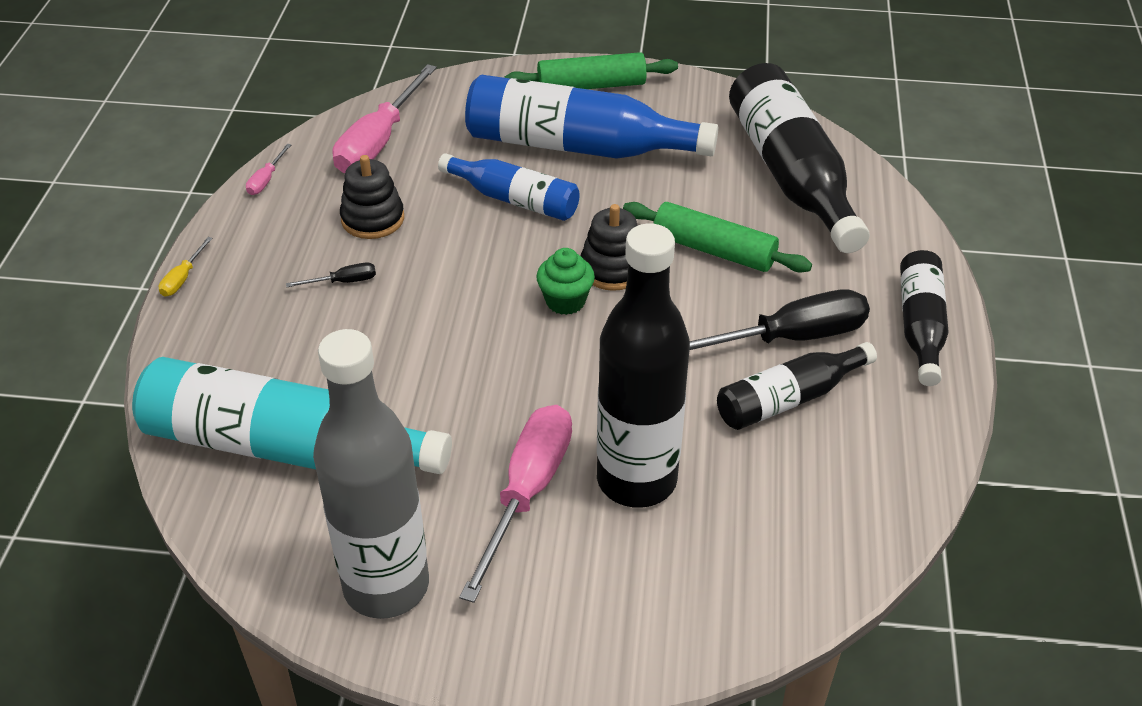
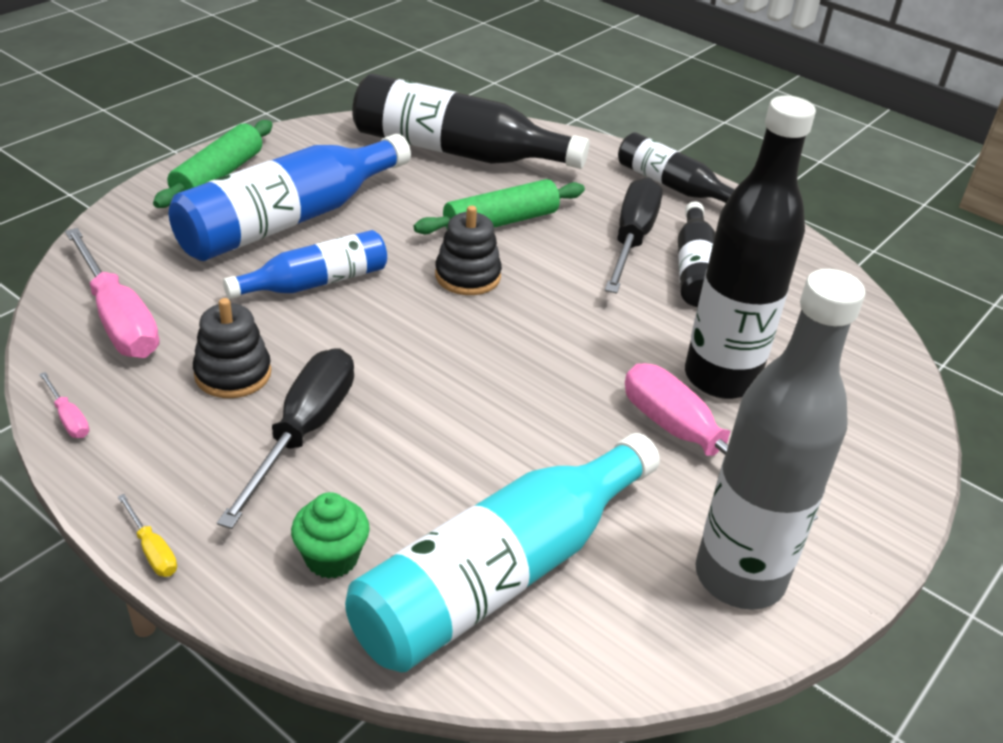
camera: 60 degrees left, 5 degrees down
black screwdriver [286,262,376,287] -> black screwdriver [217,348,354,529], size x2.33
green cupcake [536,248,595,315] -> green cupcake moved to [291,492,370,579]

